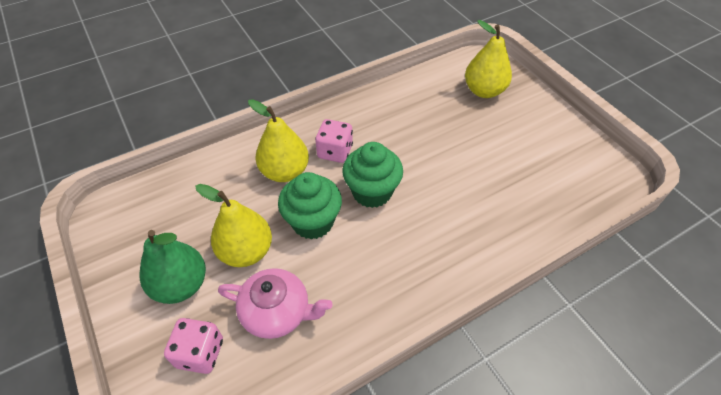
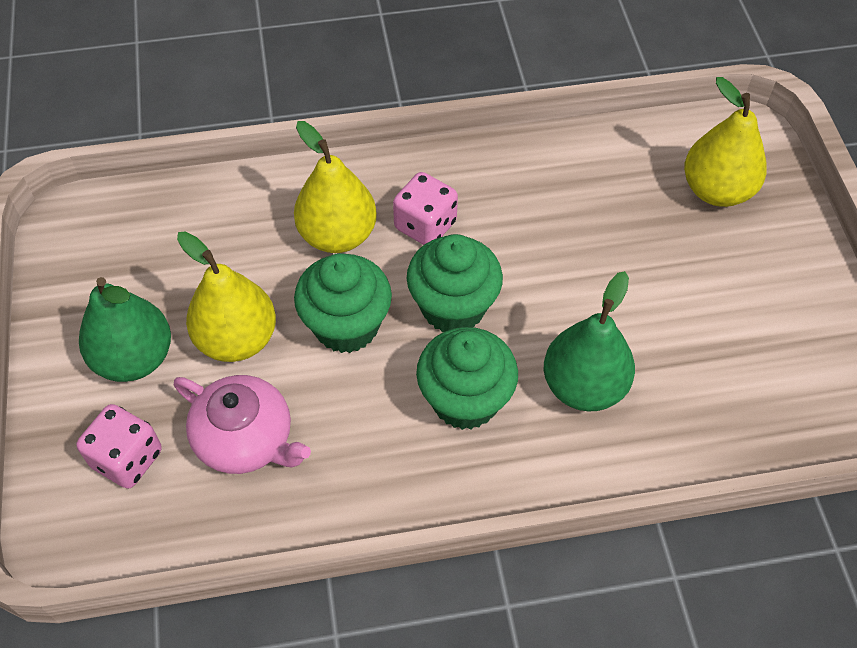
camera: 20 degrees right, 5 degrees up
none -> green cupcake [416,327,518,430]
none -> green pear [544,271,635,411]

